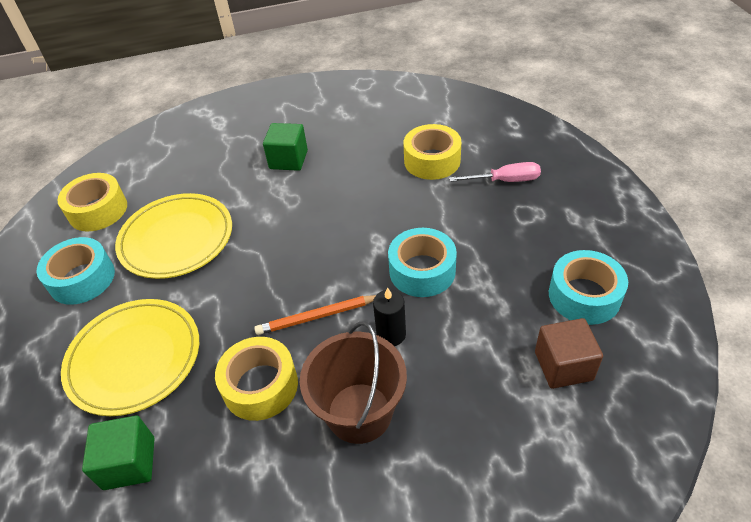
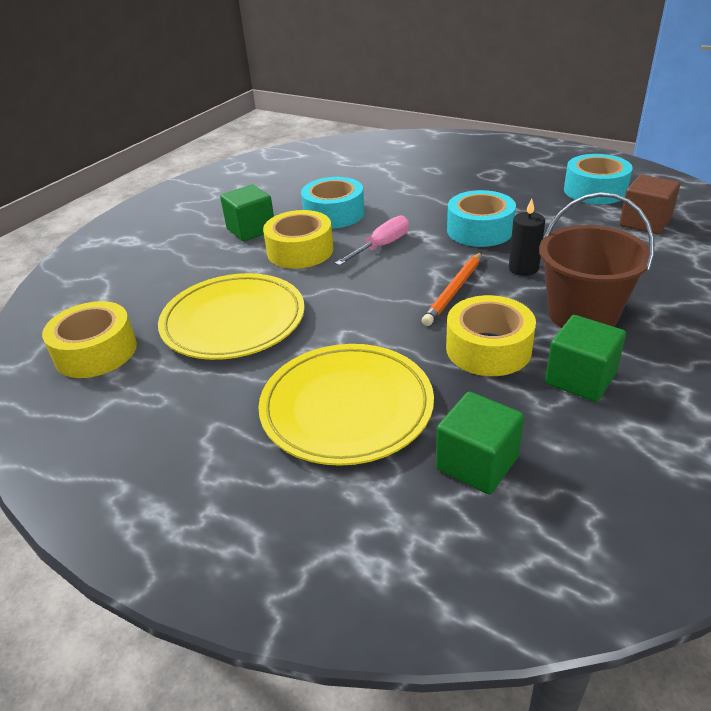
camera: 45 degrees left, 10 degrees down
turquoise tape [36,237,115,305] -> turquoise tape moved to [301,177,365,229]
yellow tape [404,124,461,180] -> yellow tape moved to [263,210,333,269]
pink screwdriver [449,162,541,182] -> pink screwdriver moved to [335,215,409,265]
none -> green cube [545,315,626,402]

